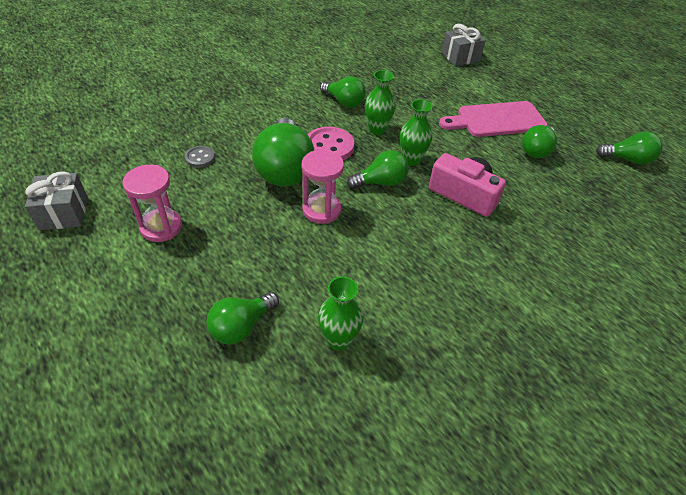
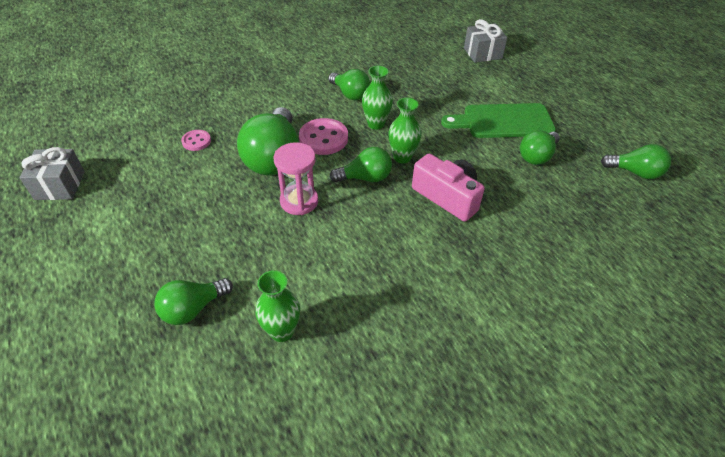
camera: 10 degrees right, 0 degrees up
pink hourglass [122,165,182,242] -> none
grey button [185,146,215,168] -> pink button [181,130,211,151]
pink cutting board [439,101,548,137] -> green cutting board [441,103,556,138]

